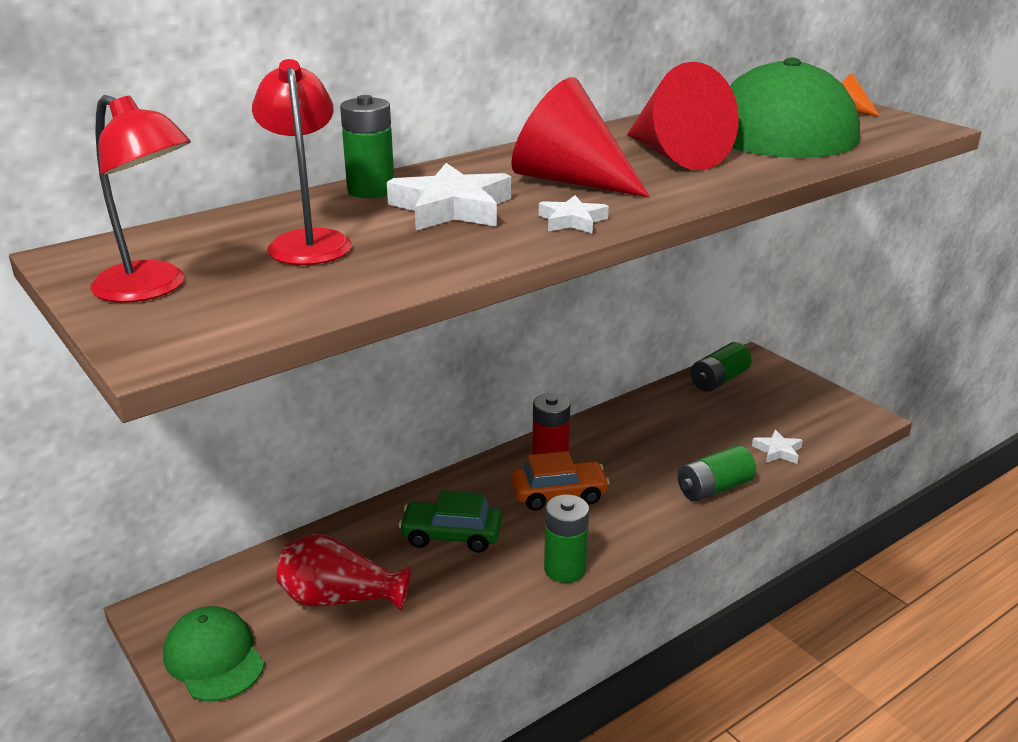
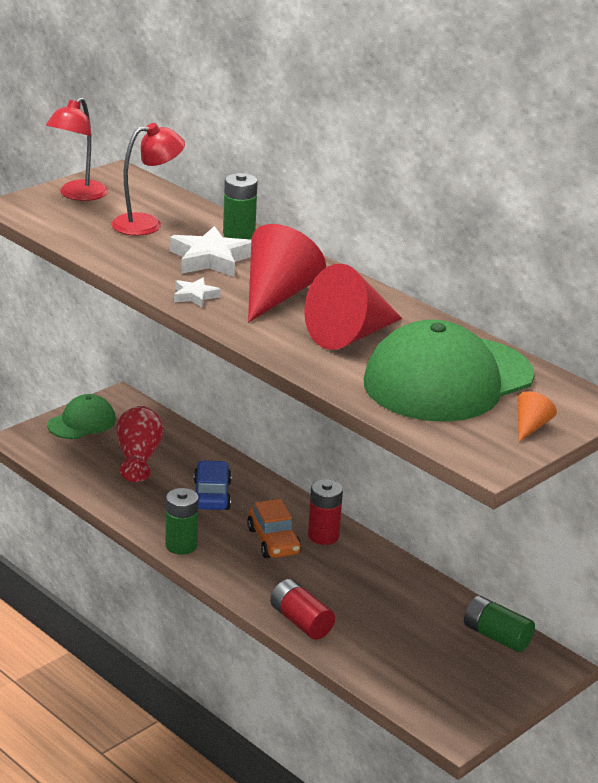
camera: 80 degrees right, 0 degrees up
green car [398,490,502,553] -> blue car [194,460,232,510]
green battery [678,445,756,502] -> red battery [270,579,335,640]
white star [752,429,803,464] -> none

